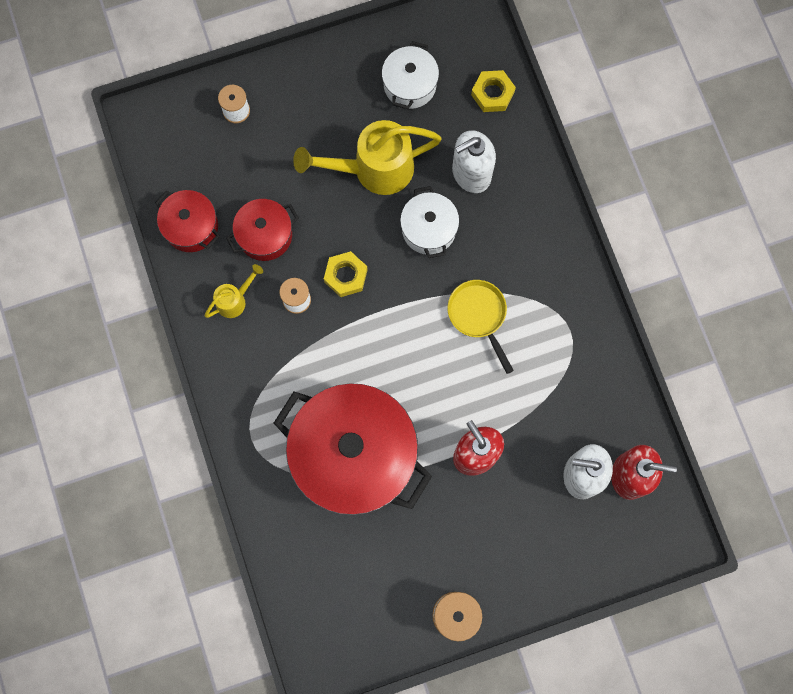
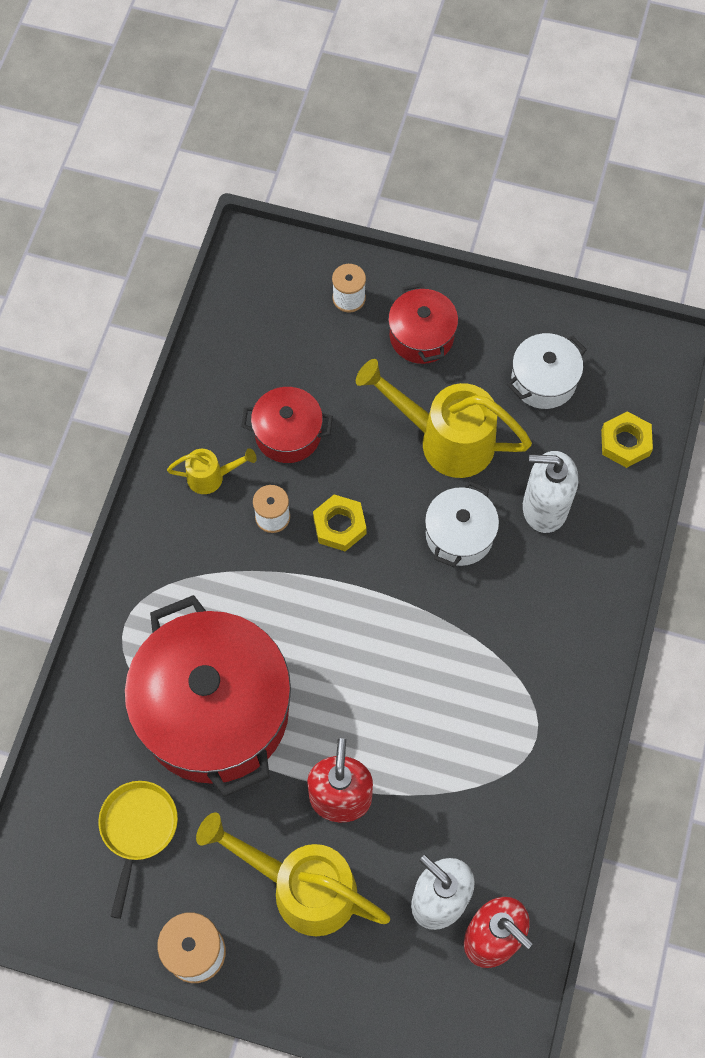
camera: 35 degrees right, 10 degrees down
red pot [155,190,220,252] -> red pot moved to [388,283,458,364]
yellow pan [448,280,514,374] -> yellow pan moved to [98,781,178,919]
none -> yellow watering can [196,813,390,936]

